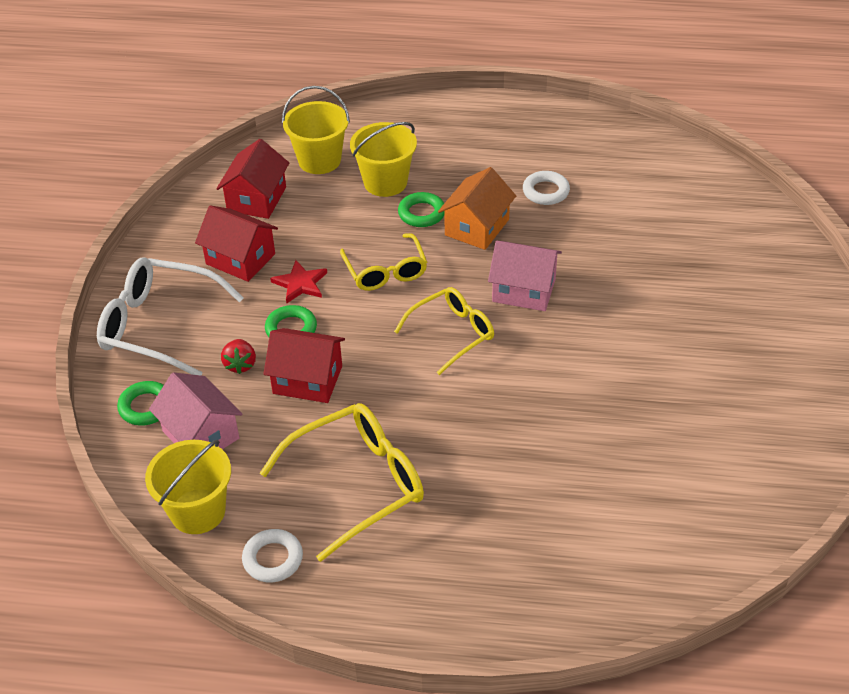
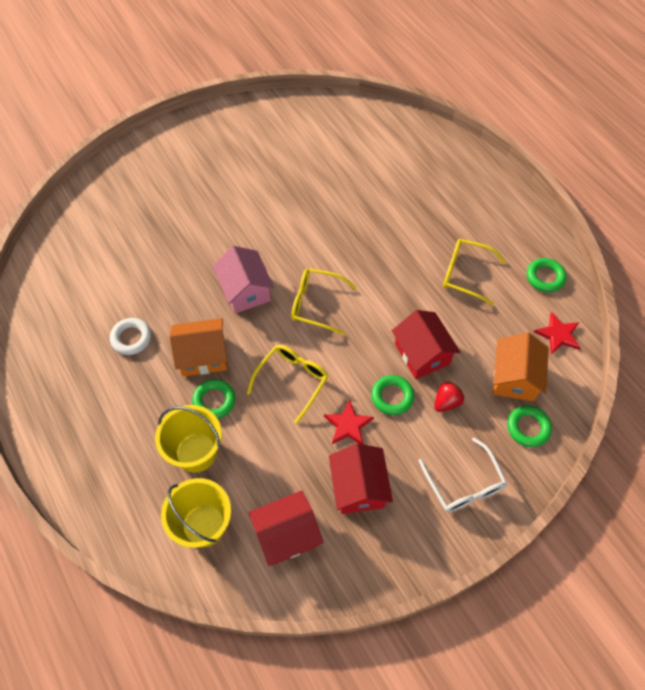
camera: 130 degrees left, 15 degrees up
white glasses [97,257,244,375] -> white glasses [419,437,507,512], size x0.65
yellow bucket [145,440,231,534] -> red star [534,312,581,355]
pink house [149,372,242,449] -> orange house [493,332,549,401]
white ring [242,529,303,582] -> green ring [527,258,566,292]
yellow glasses [260,403,424,562] -> yellow glasses [443,239,506,306], size x0.65

